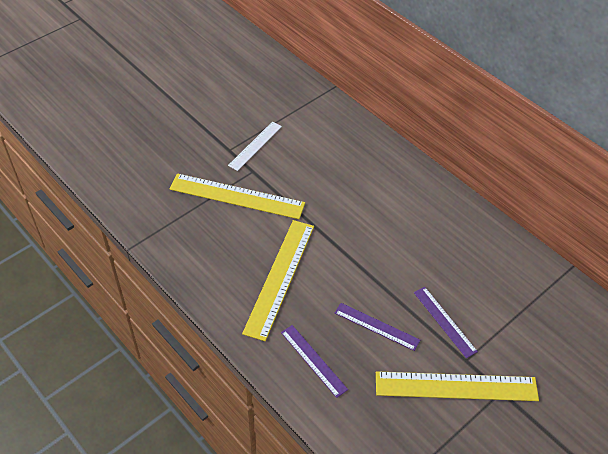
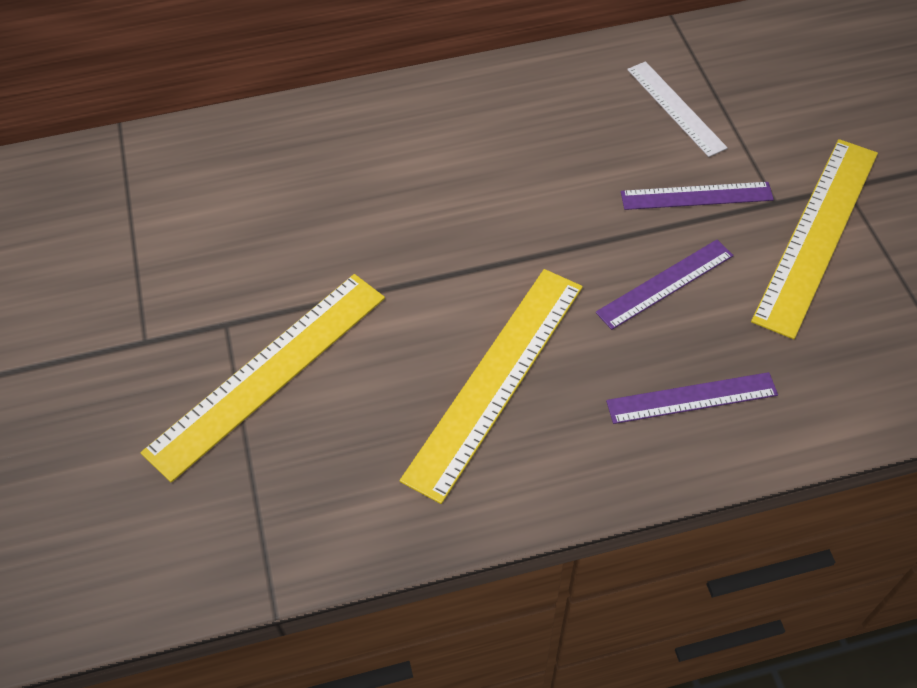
camera: 60 degrees left, 5 degrees up
white ruler [228,122,282,171] -> white ruler moved to [627,61,728,157]
yellow ruler [242,220,314,341] -> yellow ruler turned 75 degrees clockwise [400,269,583,504]

